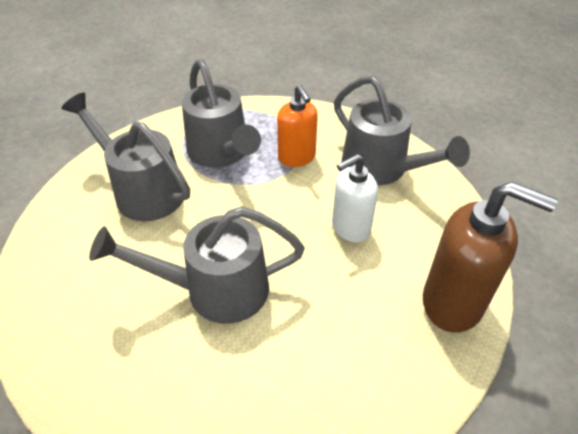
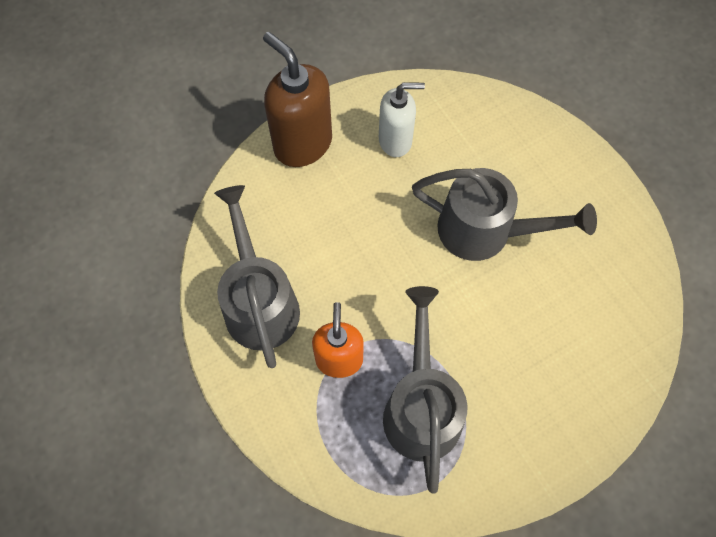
camera: 155 degrees left, 20 degrees up
grey watering can [62,92,190,221] -> none
white soap dispenser [332,154,378,243] -> white soap dispenser moved to [379,83,425,157]

